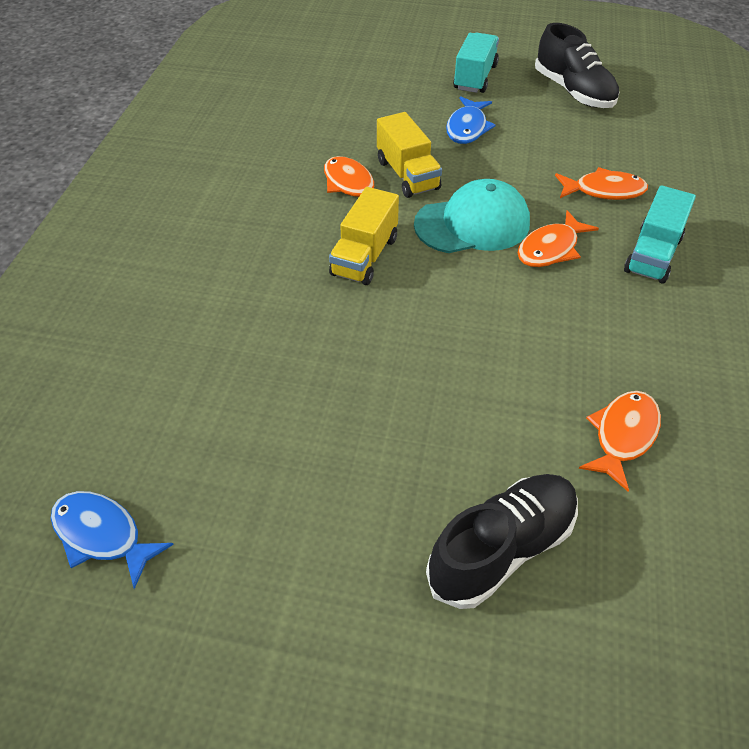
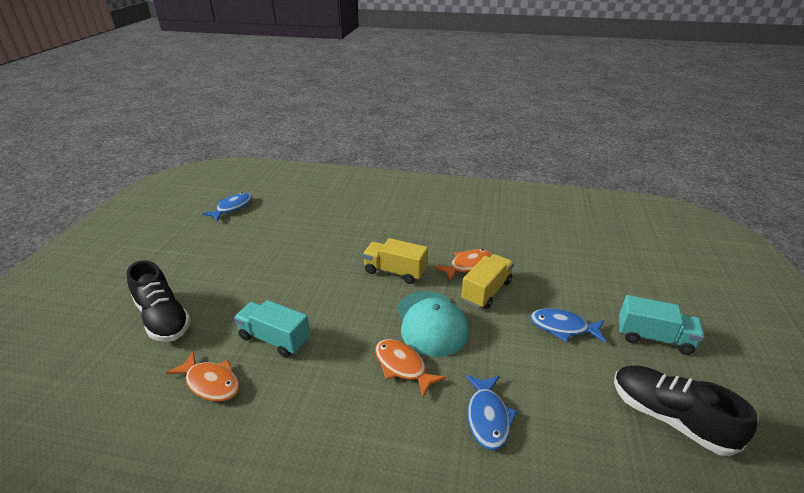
camera: 90 degrees right, 15 degrees down
yellow truck [377,112,442,198] -> yellow truck turned 150 degrees clockwise [461,254,514,309]
black shoe [535,23,619,108] -> black shoe turned 75 degrees clockwise [614,365,757,456]
orange fish [555,167,648,200] -> blue fish [466,375,517,450]
turquoise truck [624,185,696,284] -> turquoise truck moved to [234,300,310,358]

